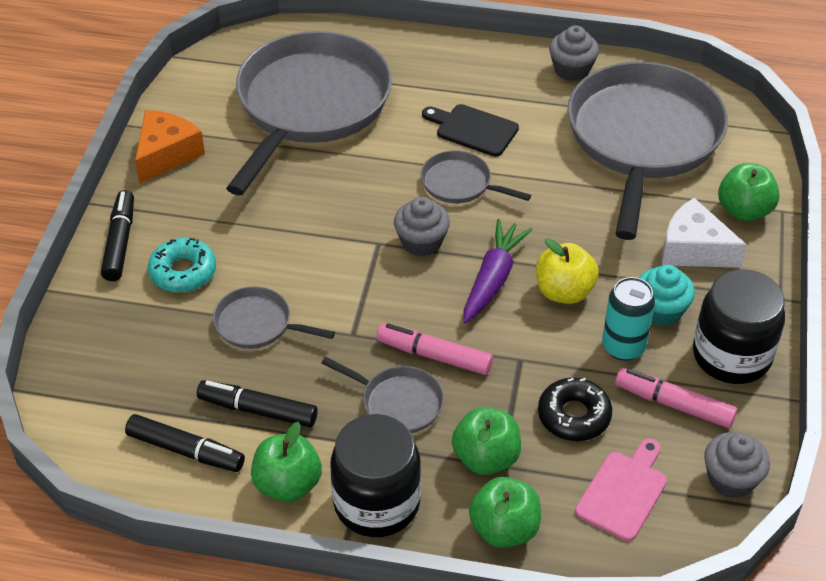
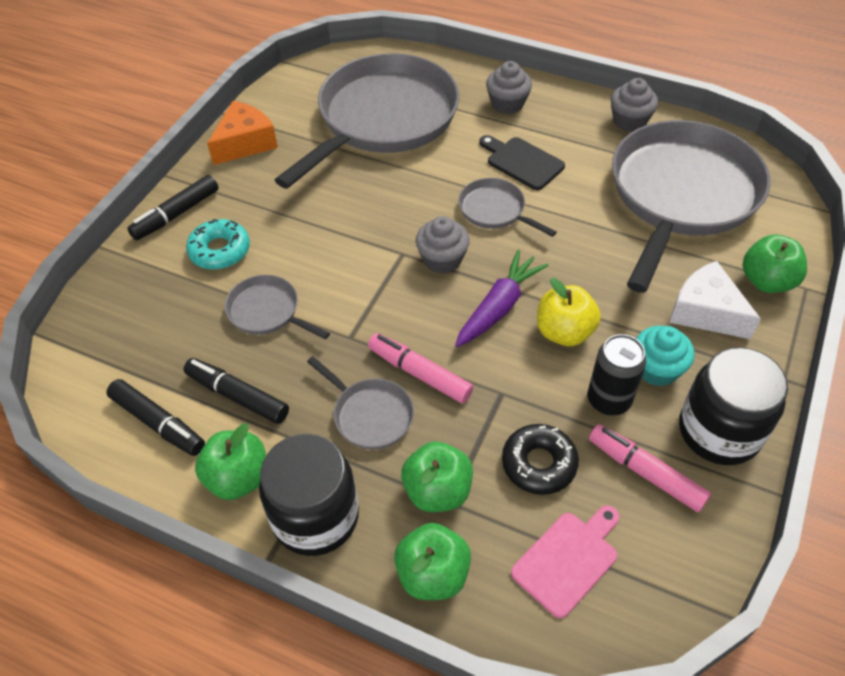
camera: 15 degrees right, 5 degrees up
black marker [101,190,134,281] -> black marker turned 150 degrees counterclockwise [127,175,218,240]
turquoise can [602,277,655,361] -> black can [588,334,646,415]
grey cupcake [704,432,770,498] -> grey cupcake moved to [486,61,532,114]

